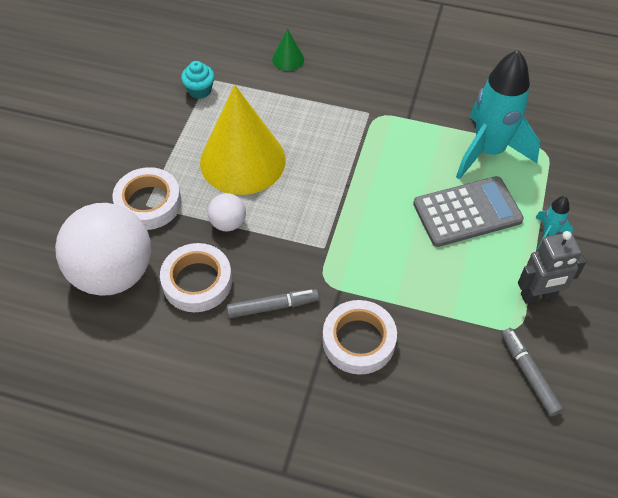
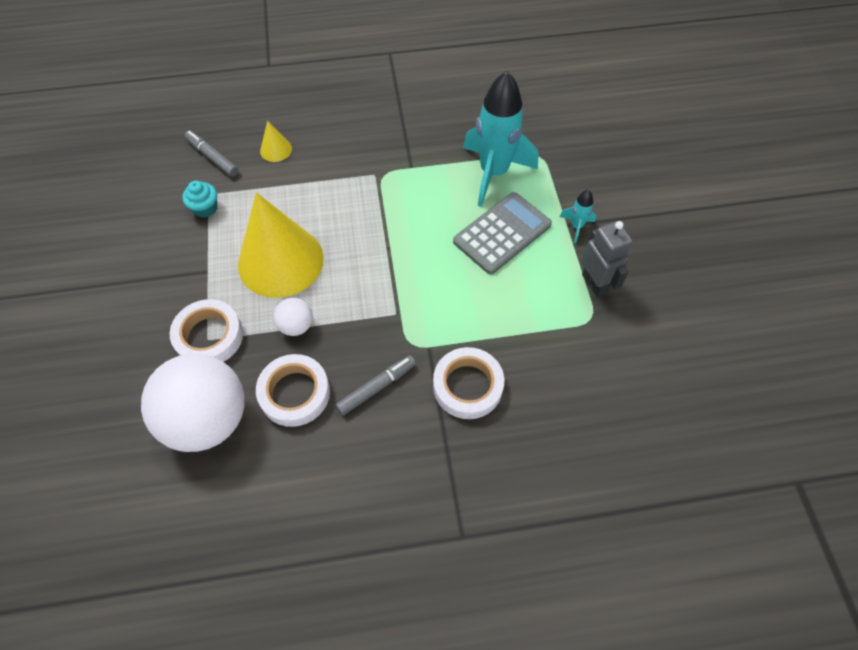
camera: 25 degrees left, 5 degrees up
green cone [272,29,304,71] -> yellow cone [260,121,292,162]
grey marker [502,328,563,417] -> grey marker moved to [184,131,238,177]
grey robot [518,231,586,304] -> grey robot turned 75 degrees counterclockwise [581,221,632,298]

